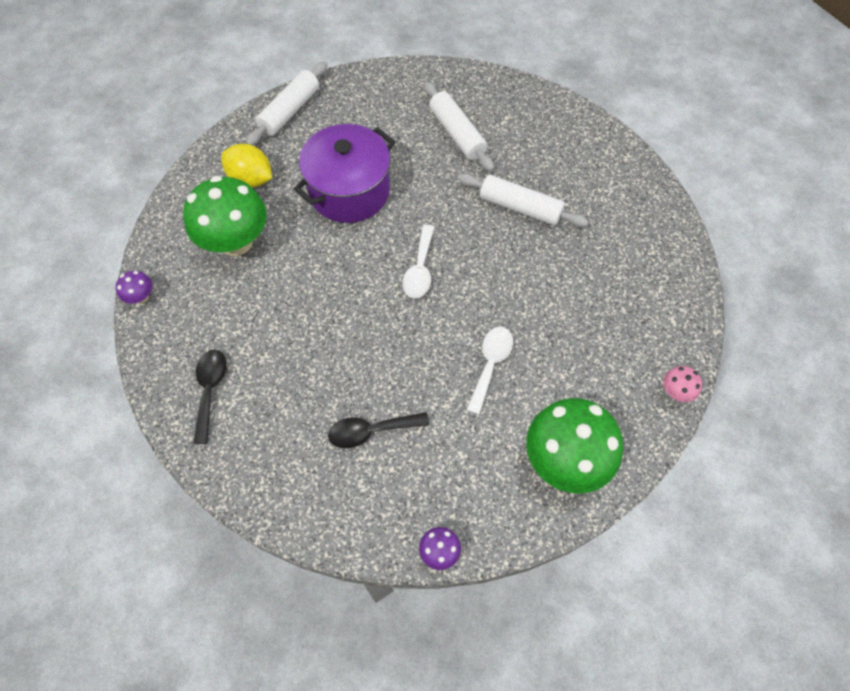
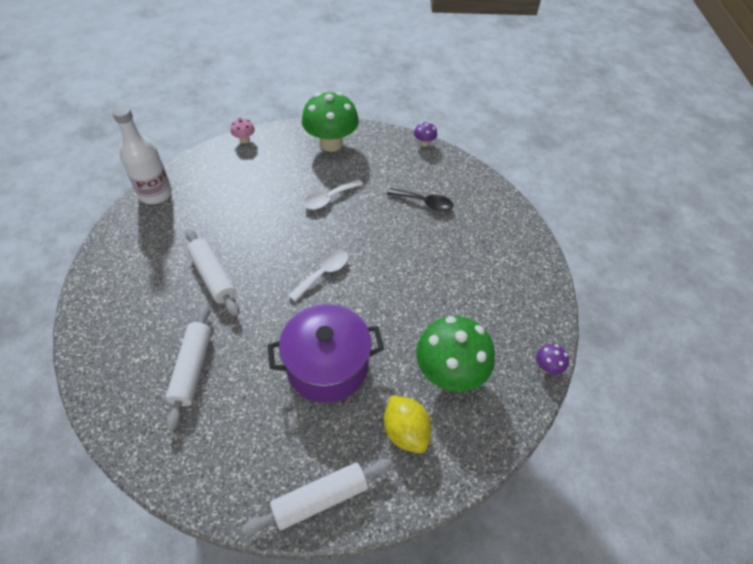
camera: 150 degrees left, 10 degrees down
black spoon [193,350,227,444] -> none
none -> white bottle [112,106,172,204]

